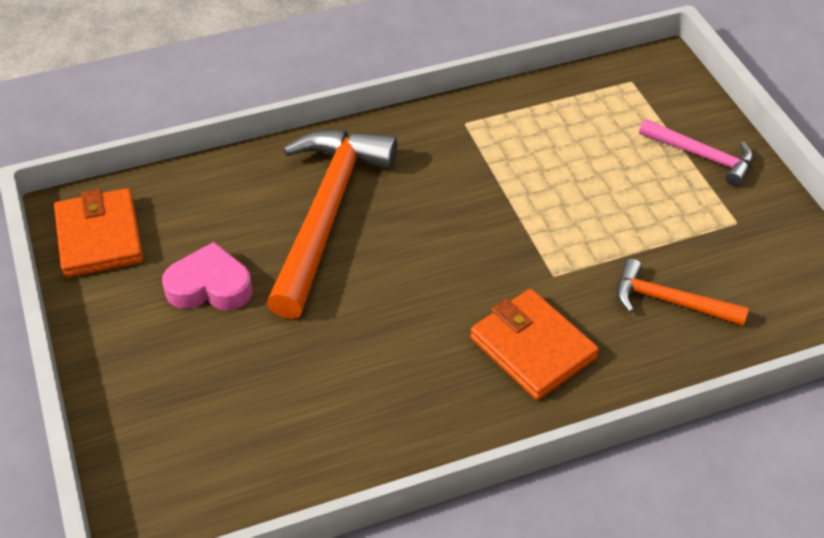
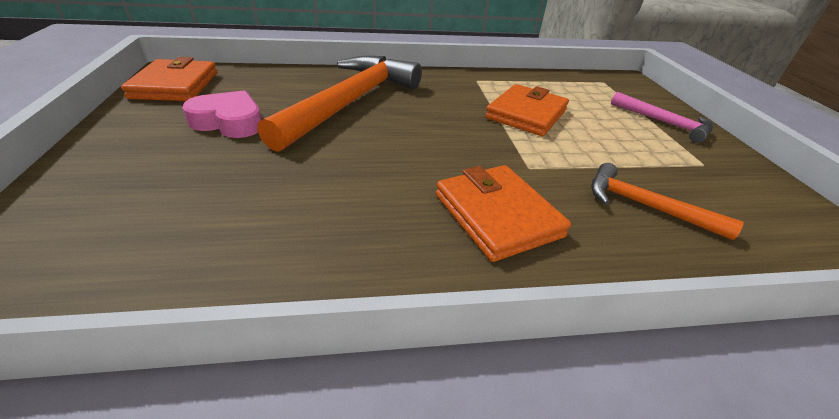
camera: 10 degrees right, 10 degrees down
none -> orange wallet [485,84,569,136]

